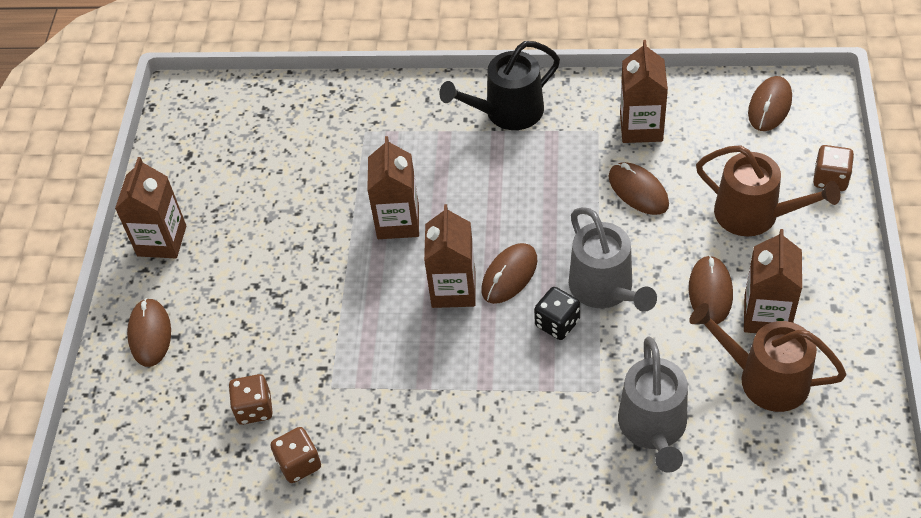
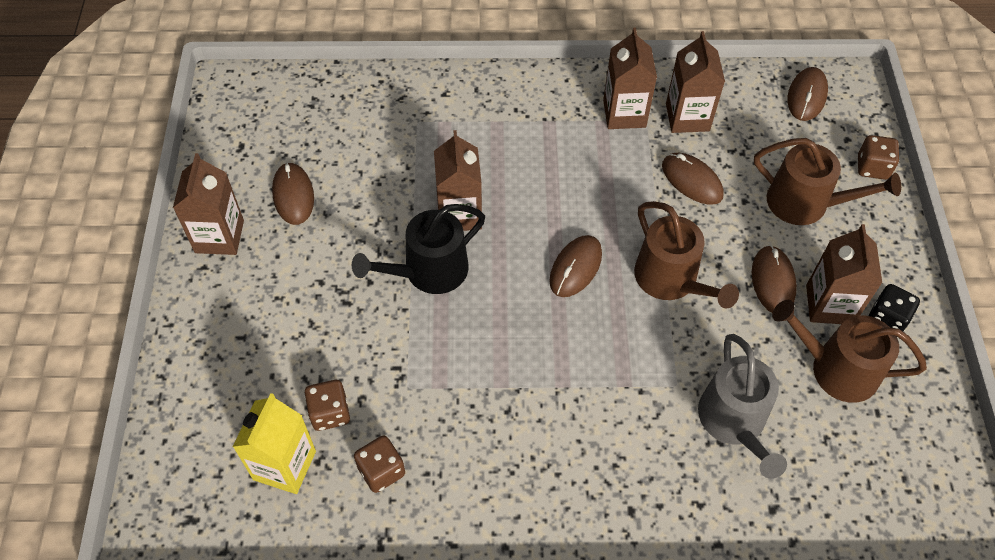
camera: 10 degrees left, 5 degrees up
brown mouse [127,298,171,367] -> brown mouse moved to [272,162,314,225]
brown carton [424,204,475,308] -> brown carton moved to [603,28,657,129]
black watering can [439,41,560,130] -> black watering can moved to [352,204,485,294]
black dice [534,287,580,340] -> black dice moved to [868,284,920,337]
grey watering can [569,207,657,312] -> brown watering can [634,201,739,308]
none -> yellow carton [232,393,316,494]

